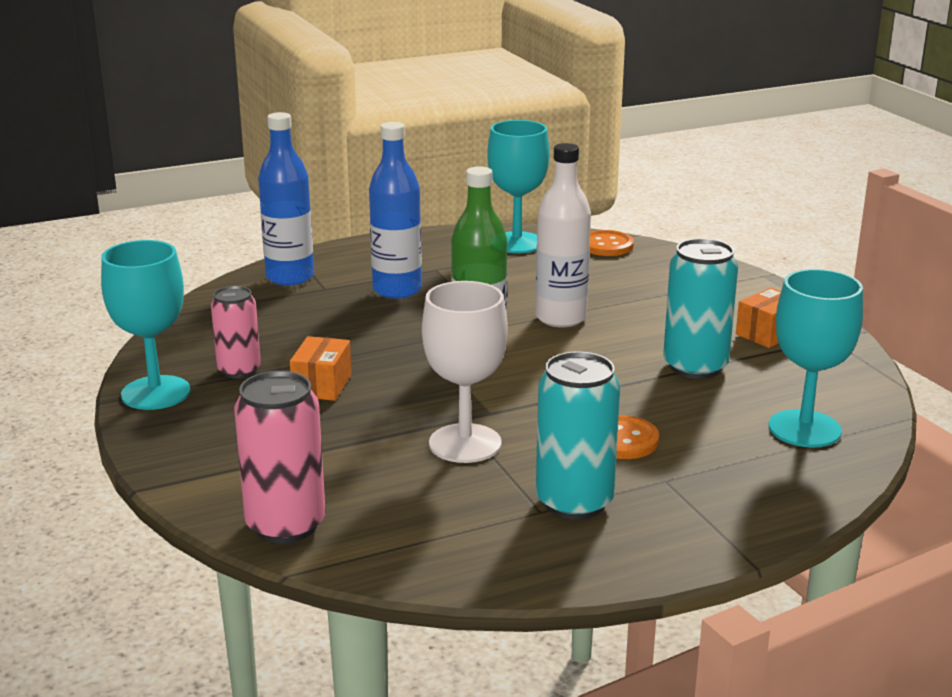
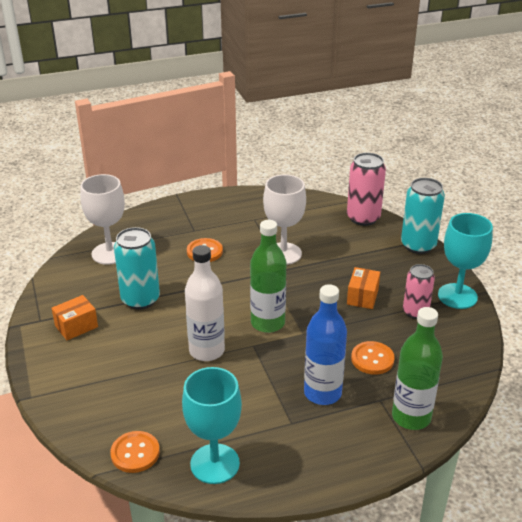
camera: 175 degrees left, 10 degrees up
blue bottle [258,112,314,286] -> green bottle [392,307,443,430]
turquoise can [536,351,620,520] -> turquoise can moved to [401,178,445,254]
turquoise goblet [769,269,863,447] -> white goblet [80,174,125,265]
none -> orange button [351,341,395,375]

